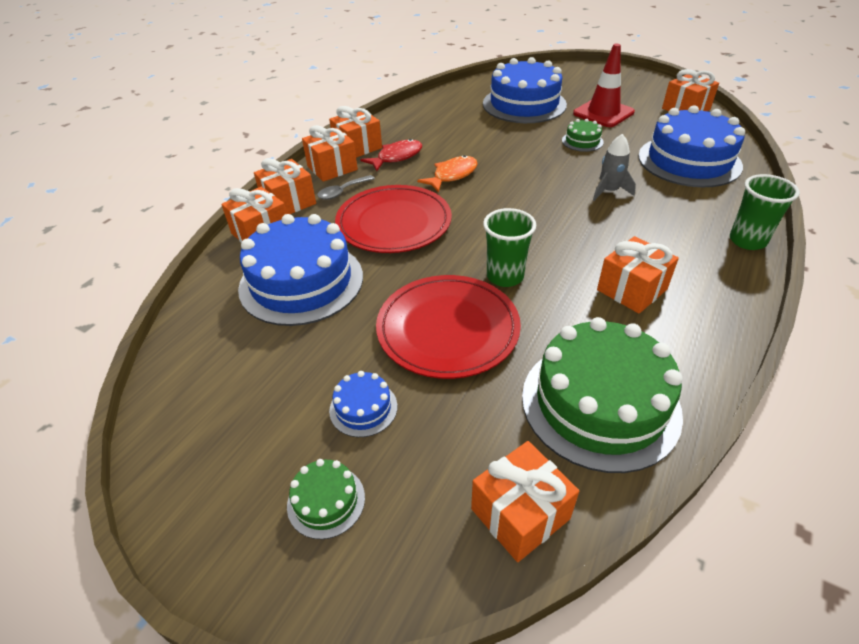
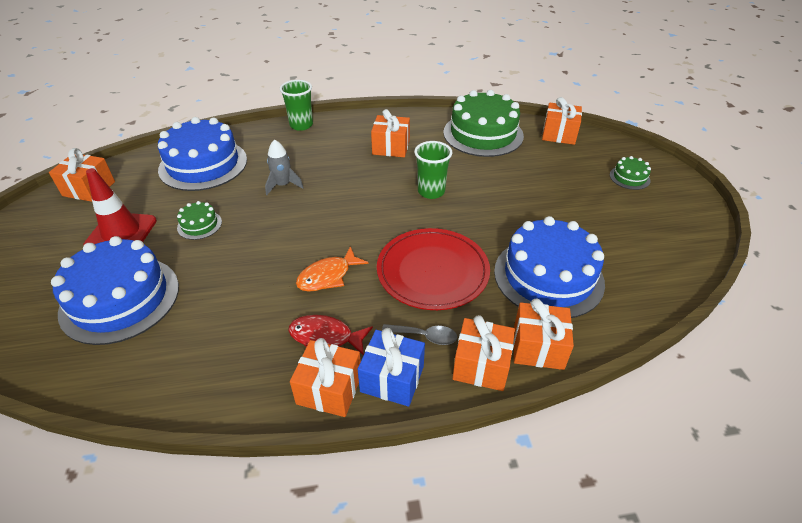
camera: 130 degrees left, 0 degrees up
orange gift [302,125,358,182] -> blue gift [358,328,425,407]
blue cake [329,371,397,437] -> none
red plate [376,275,521,379] -> none
orange fish [417,155,478,192] -> orange fish turned 45 degrees counterclockwise [296,246,369,292]

